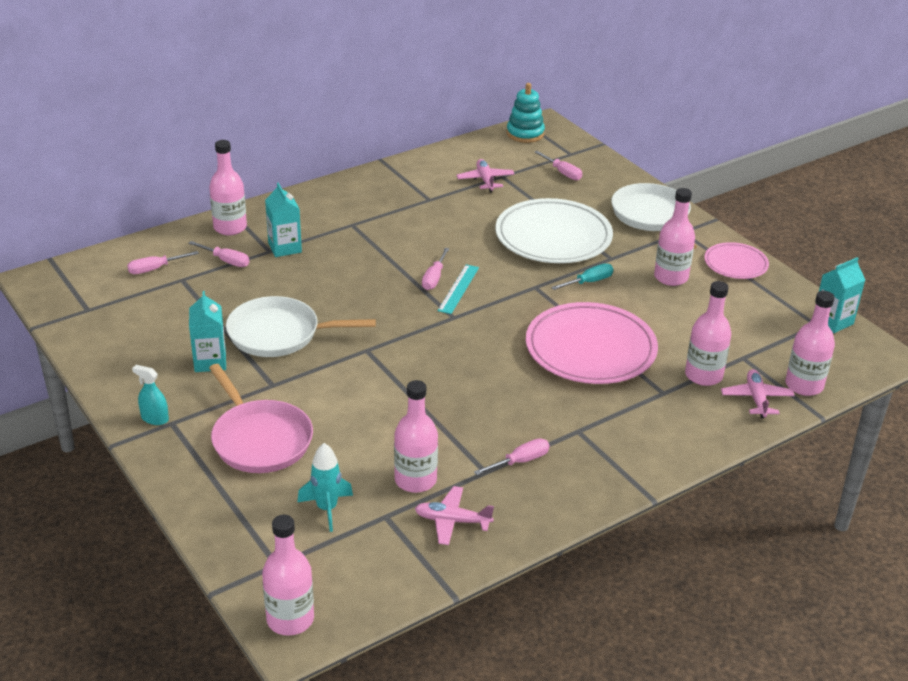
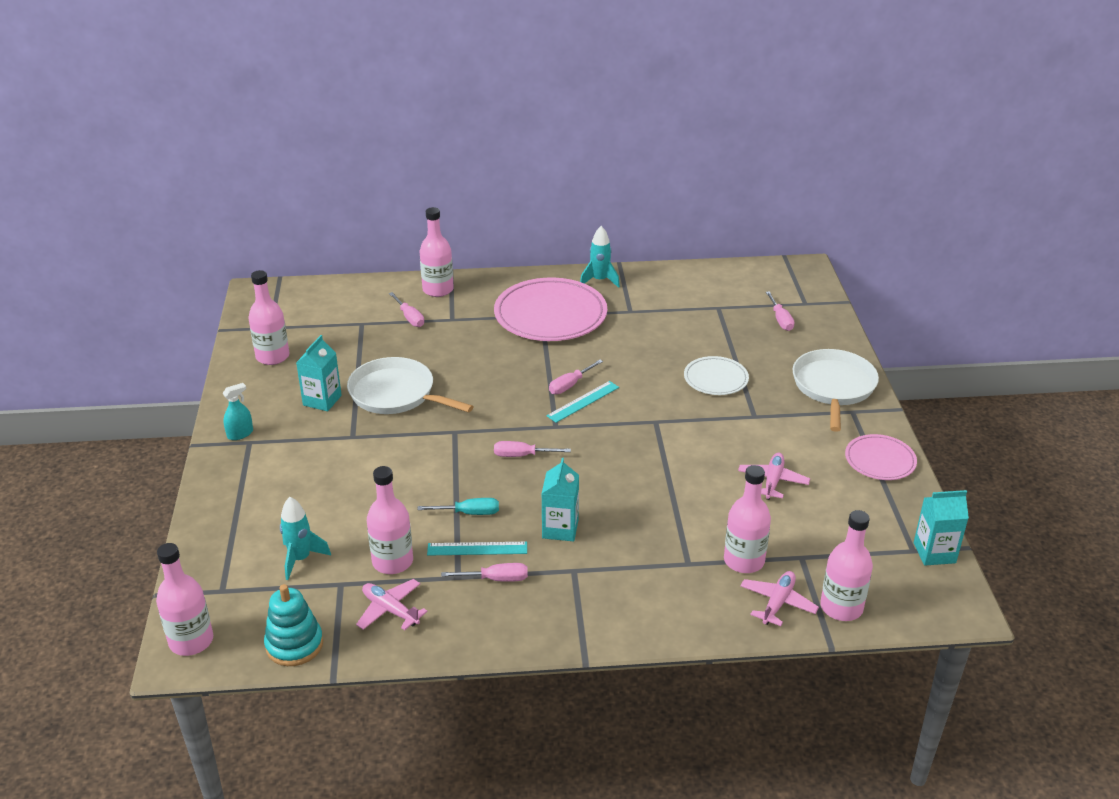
camera: 30 degrees right, 0 degrees up
pink screwdriver [127,251,199,274] -> pink screwdriver moved to [494,441,571,457]
turquoise spray bottle [132,365,169,425] -> turquoise spray bottle turned 90 degrees clockwise [223,383,253,440]
pink pan [209,364,313,473] -> none
turquoise carton [265,183,302,257] -> turquoise carton moved to [541,458,579,542]
pink plane [456,159,515,192] -> pink plane moved to [738,453,810,500]
white plate [495,198,613,263] -> white plate [684,356,749,395], size x0.53
turquoise stacking toy [506,83,545,143] -> turquoise stacking toy moved to [264,584,323,666]
pink plate [526,302,658,384] -> pink plate moved to [494,278,607,341]
turquoise screwdriver [551,264,613,290] -> turquoise screwdriver moved to [417,498,499,515]
pink bottle [654,188,695,286] -> pink bottle moved to [248,270,290,365]
none -> turquoise ruler [427,542,527,556]
none -> turquoise rocket [580,226,620,288]

